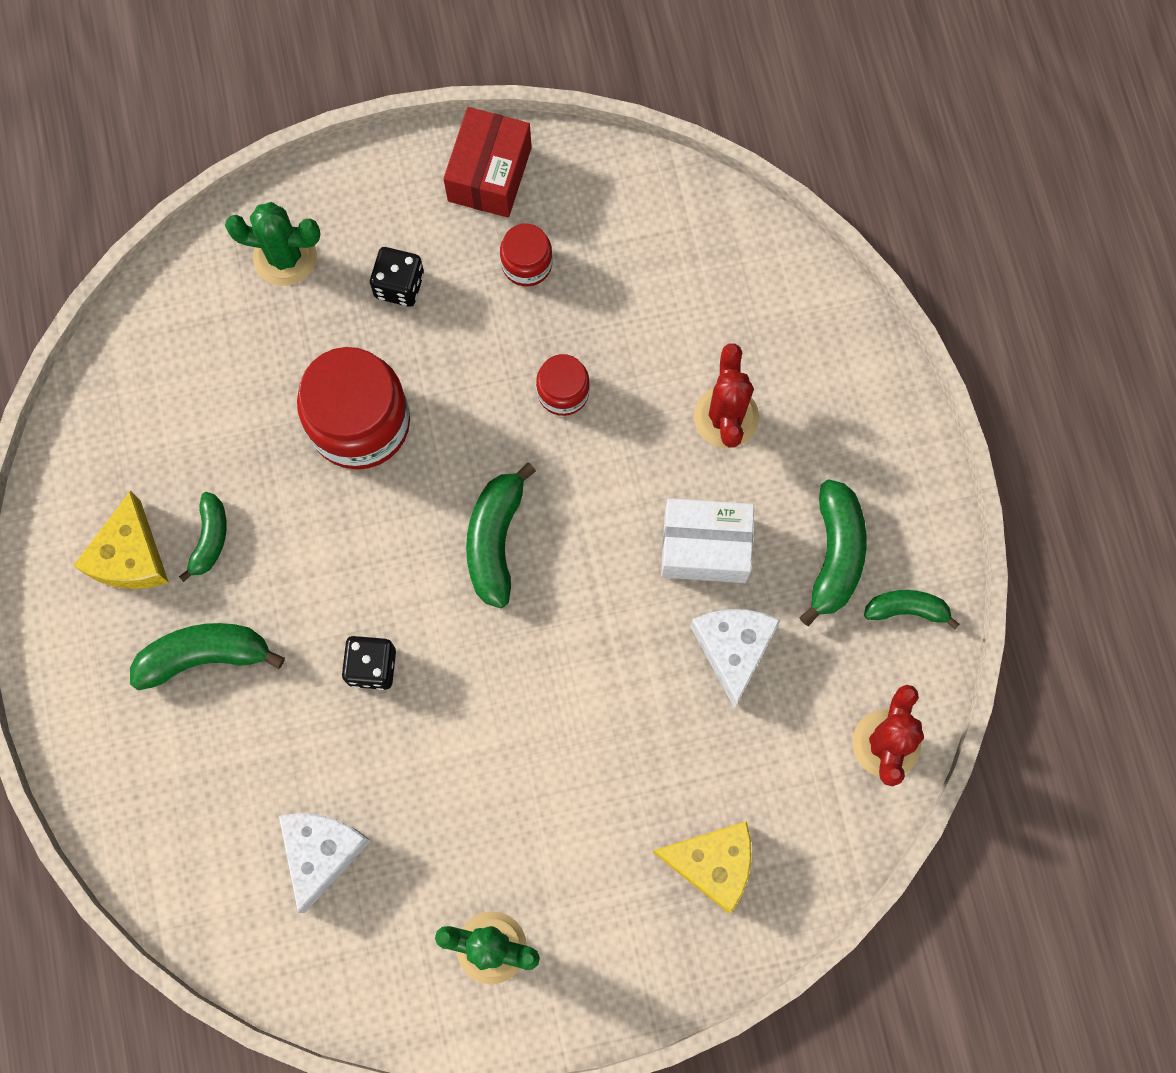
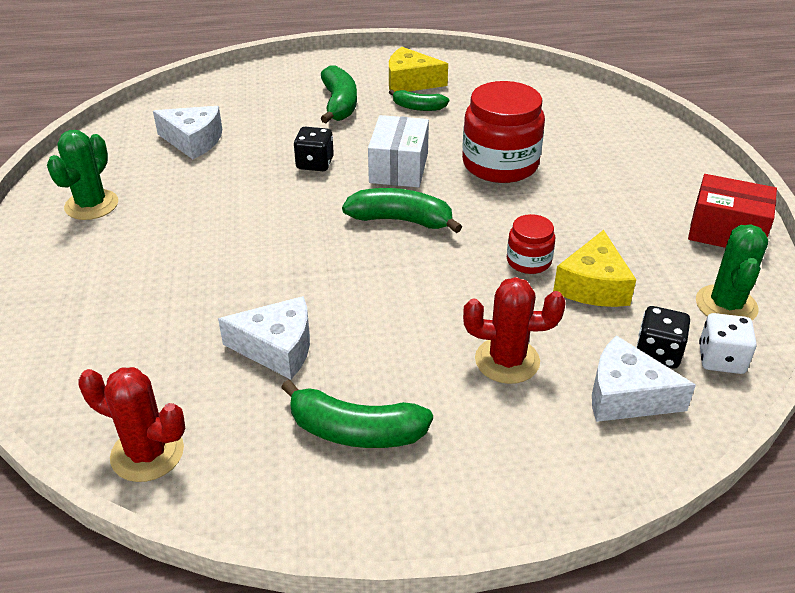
camera: 95 degrees right, 35 degrees down
green cactus [225,202,320,286] -> green cactus moved to [696,224,768,320]
black dice [370,247,424,307] -> black dice moved to [636,306,690,368]
red jar [500,224,552,286] -> none
yellow cheese [653,821,752,913] -> yellow cheese moved to [553,230,636,307]
white box [661,498,754,583] -> white box moved to [368,115,429,187]
green banana [864,590,960,630] -> none
none -> white cheese [592,335,696,422]
none -> white dice [699,313,757,374]

